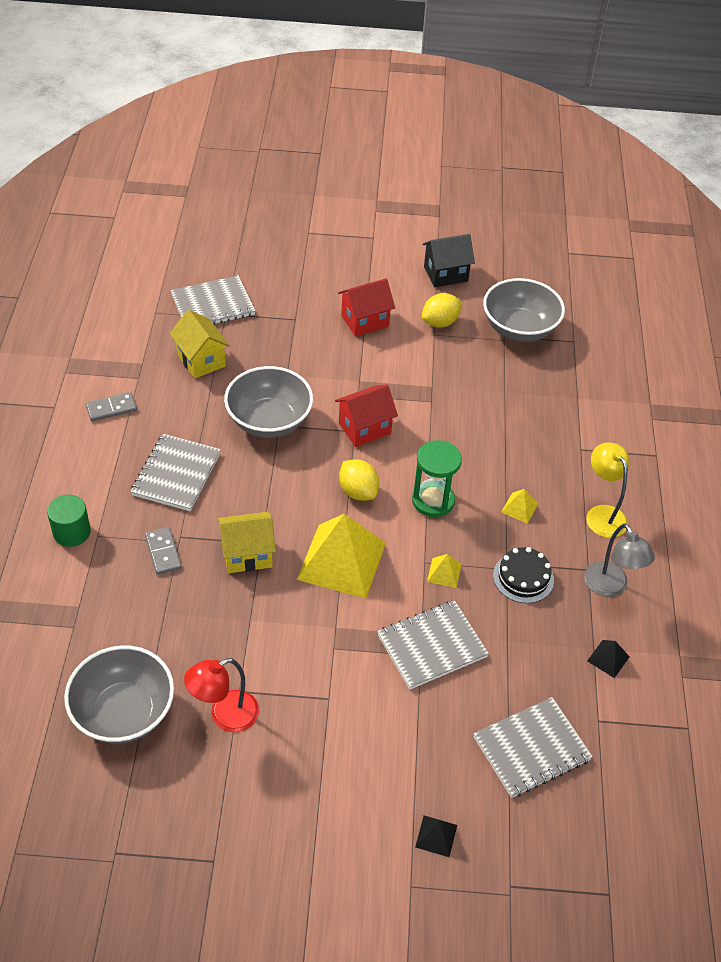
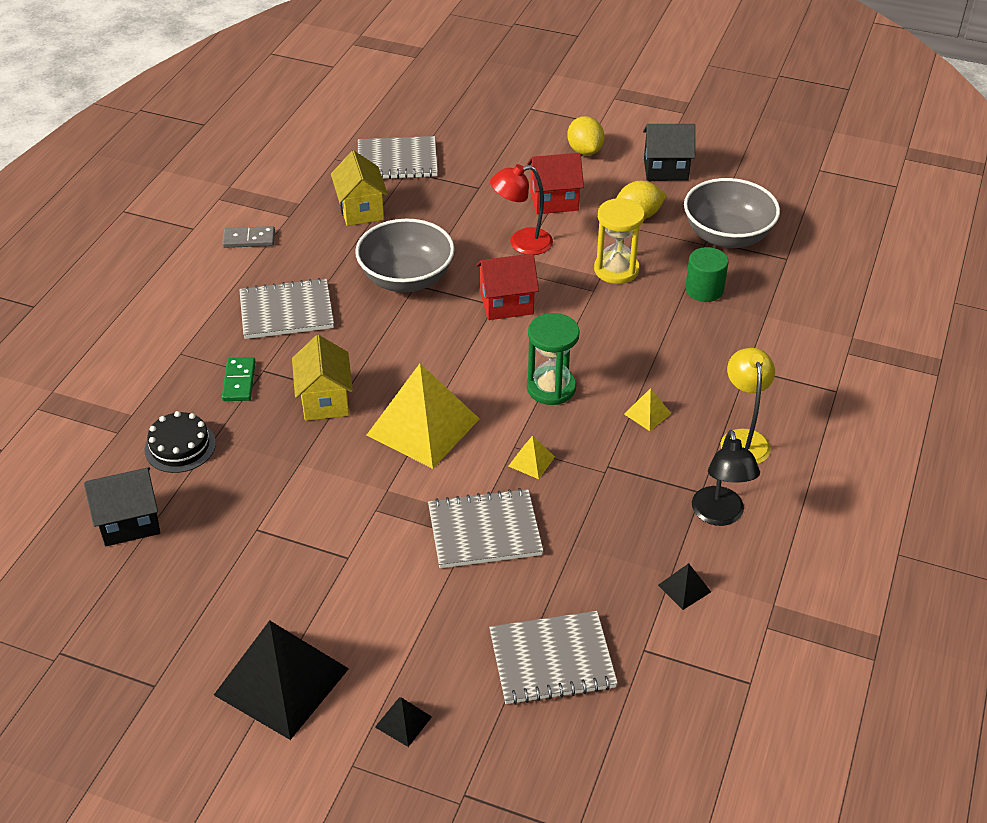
camera: 20 degrees right, 5 degrees down
green cylinder [47,495,91,547] -> green cylinder moved to [685,247,729,302]
grey bowl [64,645,174,744] -> black house [84,467,160,546]
grey notebook [130,434,221,511] -> grey notebook turned 45 degrees clockwise [239,278,334,339]
grey domino [145,527,182,575] -> green domino [222,357,256,401]
red lamp [184,658,259,733] -> red lamp moved to [490,164,553,255]
yellow house [218,512,276,573] -> yellow house turned 75 degrees clockwise [292,335,353,421]
yellow lemon [339,459,379,501] -> yellow lemon moved to [567,116,605,155]
black cake [493,547,554,603] -> black cake moved to [144,411,216,473]
grey lamp [584,523,655,597] -> black lamp [692,430,760,526]
none -> black pyramid [214,620,349,740]
none -> yellow hourglass [594,198,645,284]

